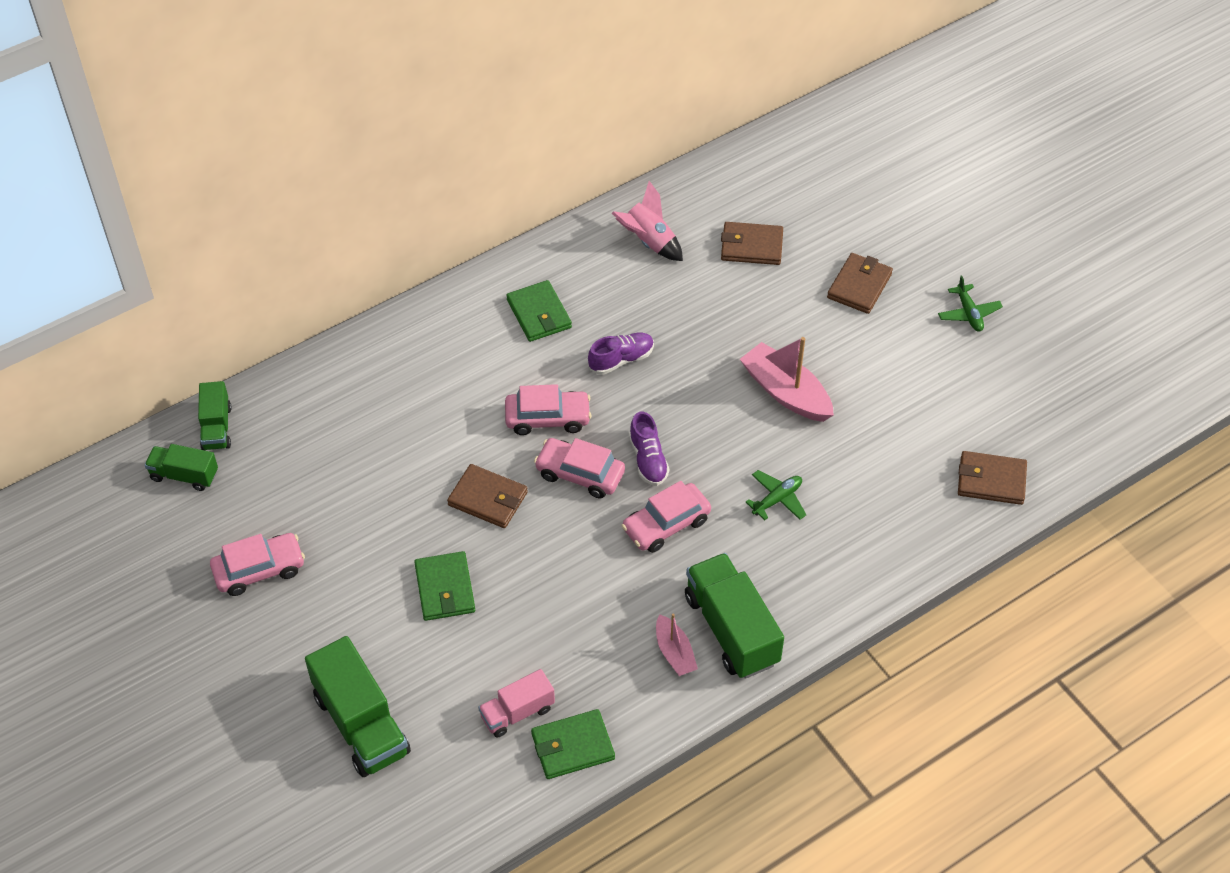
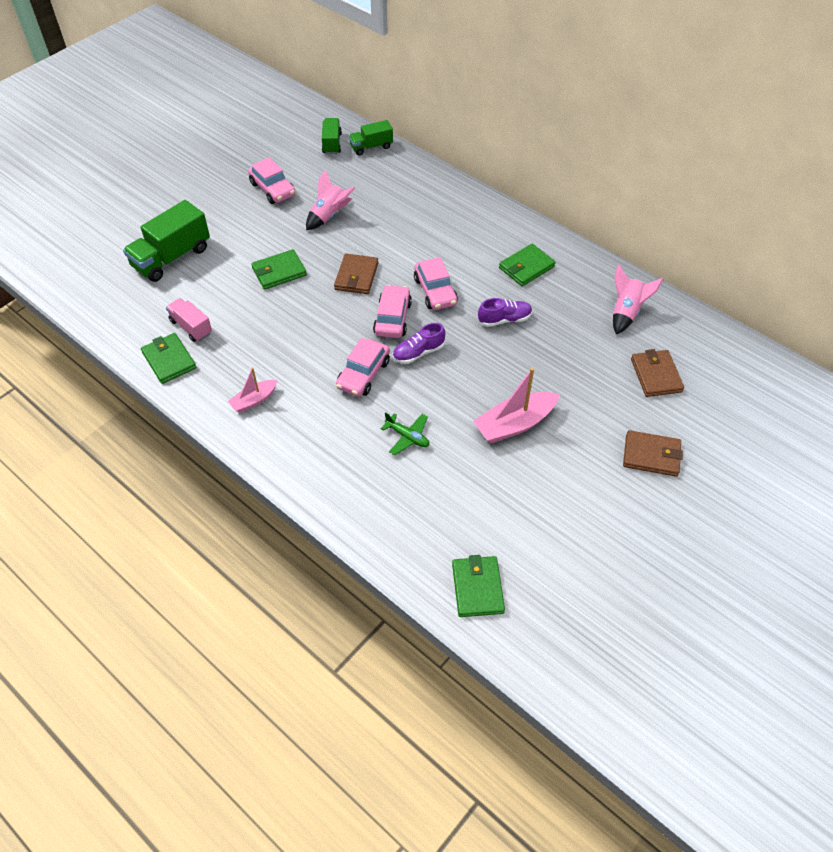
camera: 75 degrees right, 0 degrees up
purple shoe [588,333,654,375] -> purple shoe turned 60 degrees counterclockwise [478,298,532,327]
pink car [622,481,711,553] -> pink car turned 105 degrees counterclockwise [336,338,390,397]
green truck [685,553,784,679] -> none
pink boat [740,337,834,422] -> pink boat turned 150 degrees counterclockwise [473,367,560,443]
green plane [938,275,1003,332] -> none
brown wallet [958,451,1027,505] -> green wallet [452,555,505,617]
none -> pink rocket [306,169,355,230]

